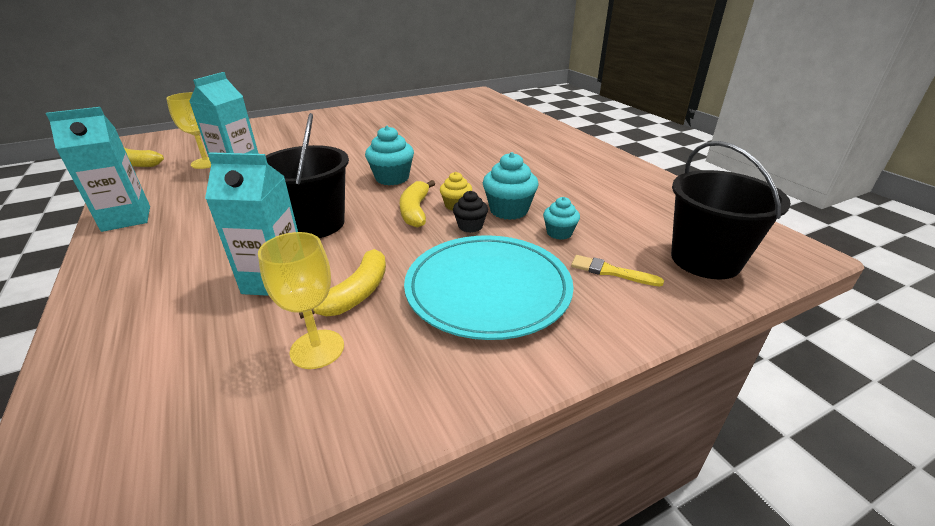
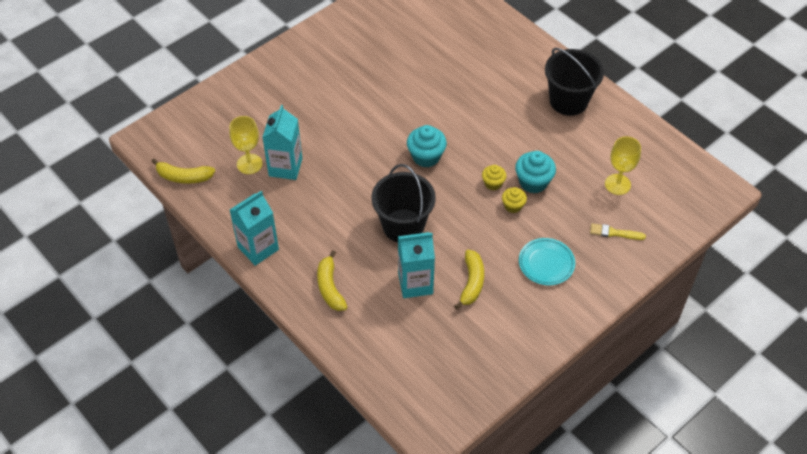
camera: 15 degrees left, 20 degrees up
yellow goblet [258,232,344,369] -> yellow goblet moved to [605,136,641,195]
yellow banana [400,180,435,228] -> yellow banana moved to [317,250,347,311]
turquoise plate [404,235,574,340] -> turquoise plate [519,238,575,285], size x0.56
black cupcake [453,191,488,233] -> yellow cupcake [502,187,527,213]
turquoise cupcake [543,197,580,240] -> none
black bucket [671,141,791,279] -> black bucket moved to [545,48,604,116]

